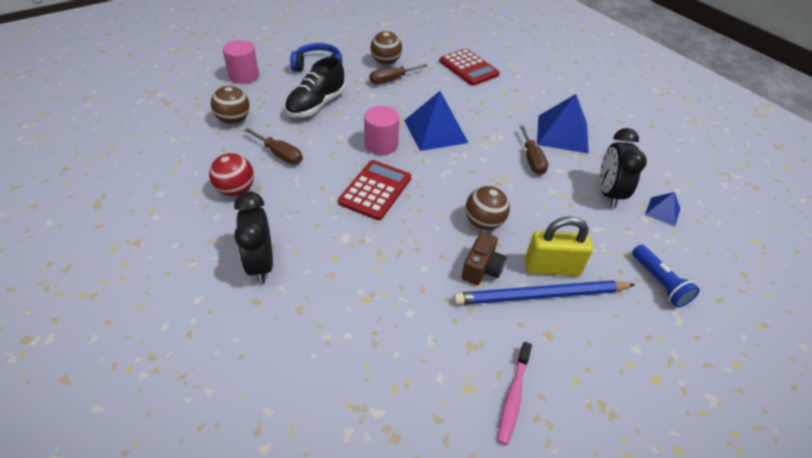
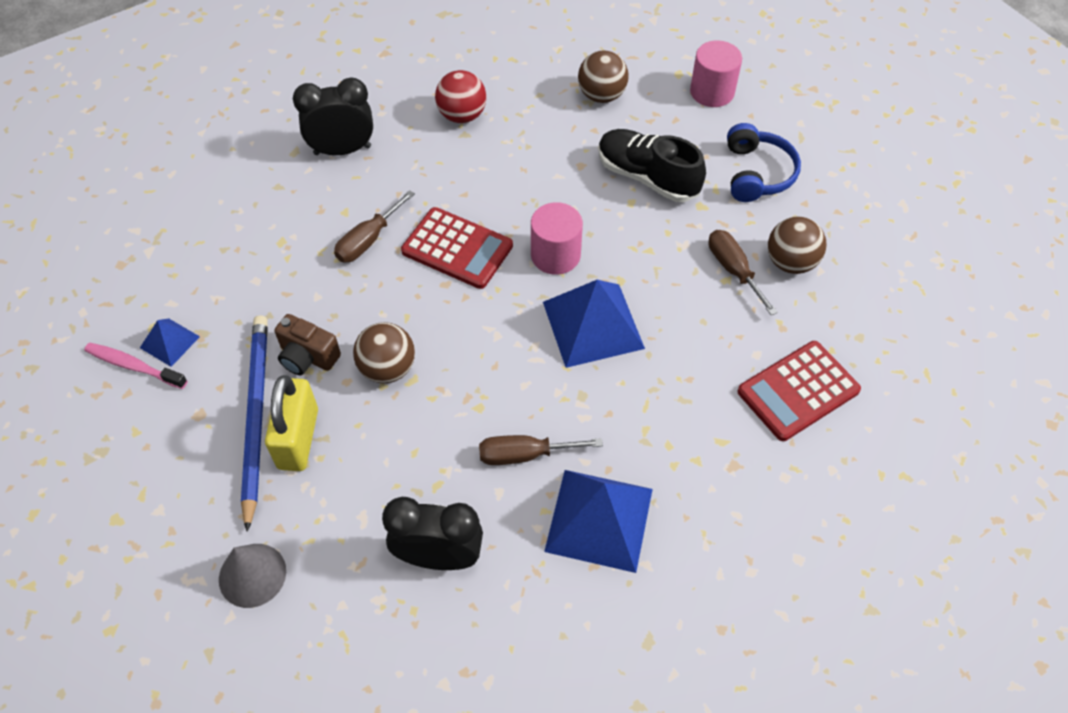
camera: 95 degrees right, 10 degrees up
brown screwdriver [244,128,303,164] -> brown screwdriver moved to [334,190,415,263]
blue flashlight [632,245,700,308] -> grey cone [219,544,286,608]
blue pyramid [645,192,681,226] -> blue pyramid moved to [140,318,200,367]

